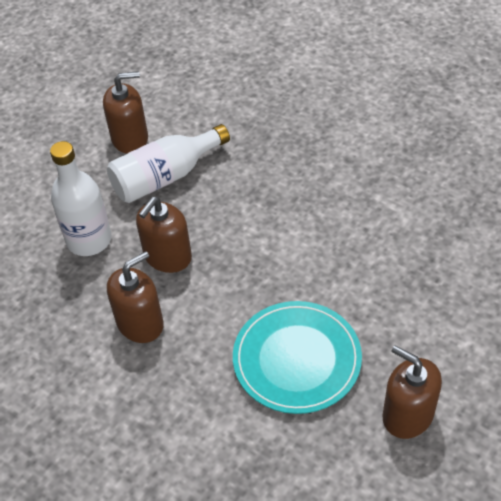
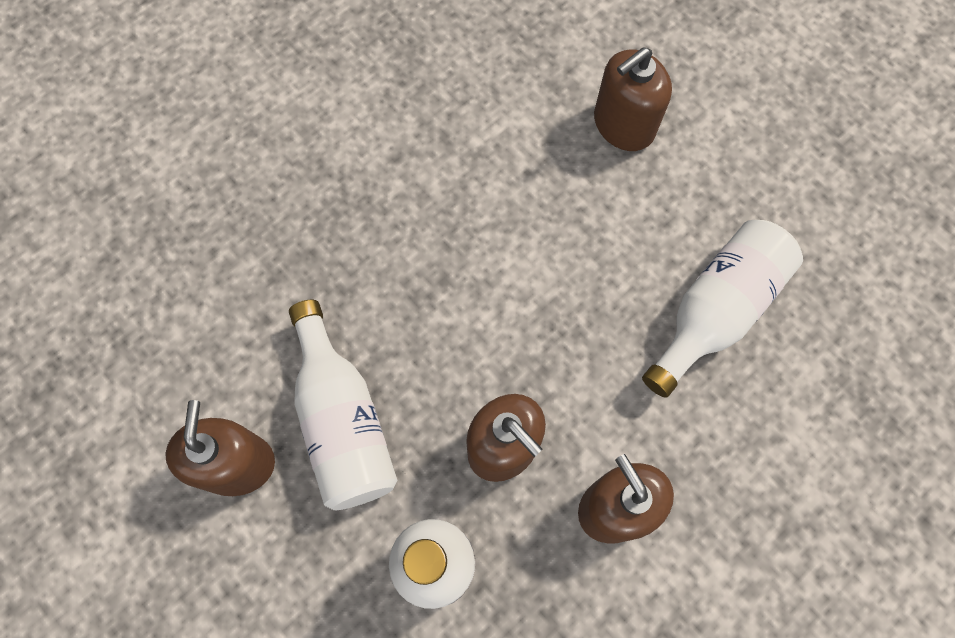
camera: 80 degrees left, 20 degrees up
turquoise plate [233,301,362,414] -> white bottle [642,220,803,398]
brown soap dispenser [383,345,442,439] -> brown soap dispenser moved to [594,47,672,151]

